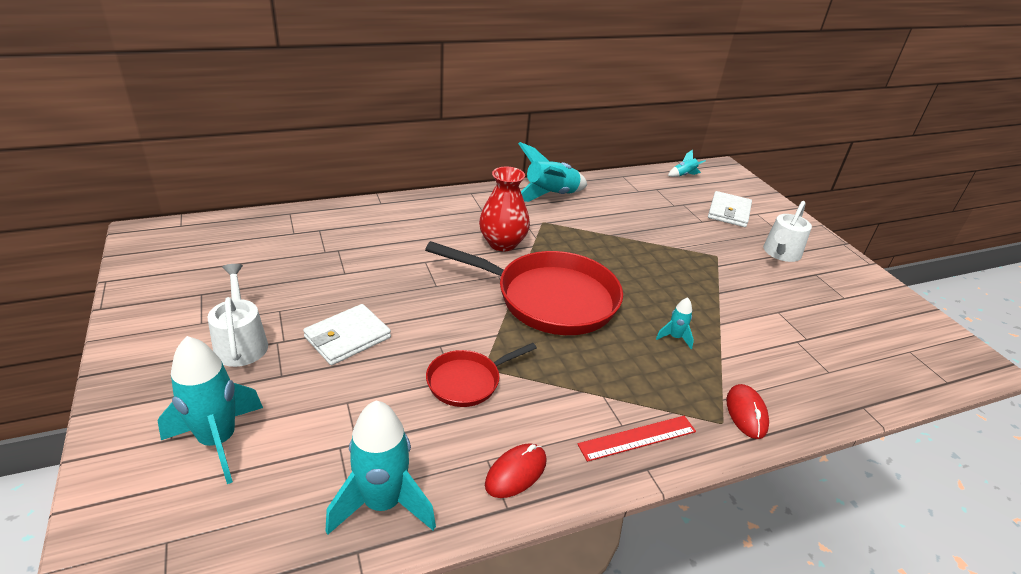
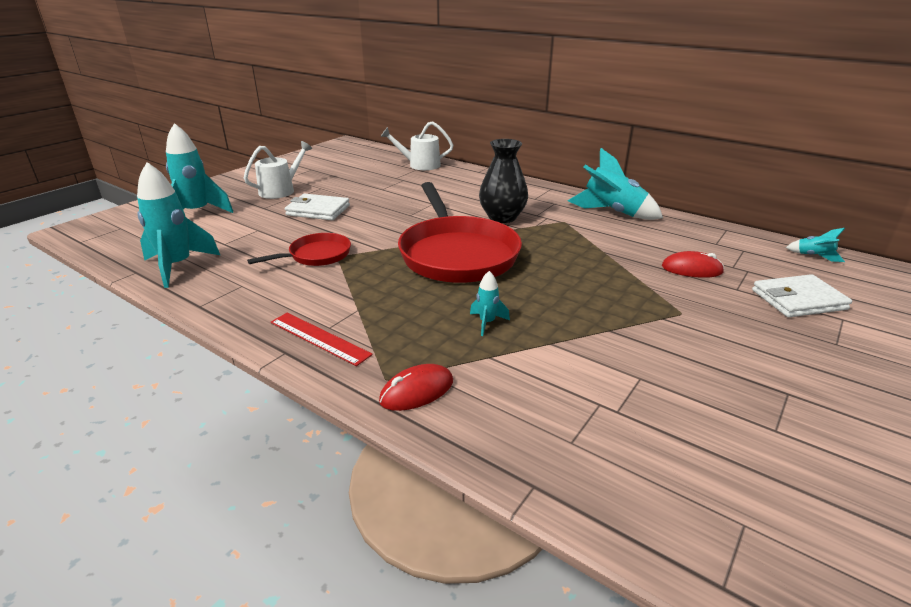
camera: 60 degrees right, 5 degrees down
red pan [426,343,537,407] -> red pan turned 120 degrees clockwise [247,233,351,266]
red vase [479,167,530,251] -> black vase [479,139,528,223]
red mouse [485,443,547,498] -> red mouse moved to [662,251,724,278]
white watering can [763,201,812,262] -> white watering can moved to [380,121,453,170]

